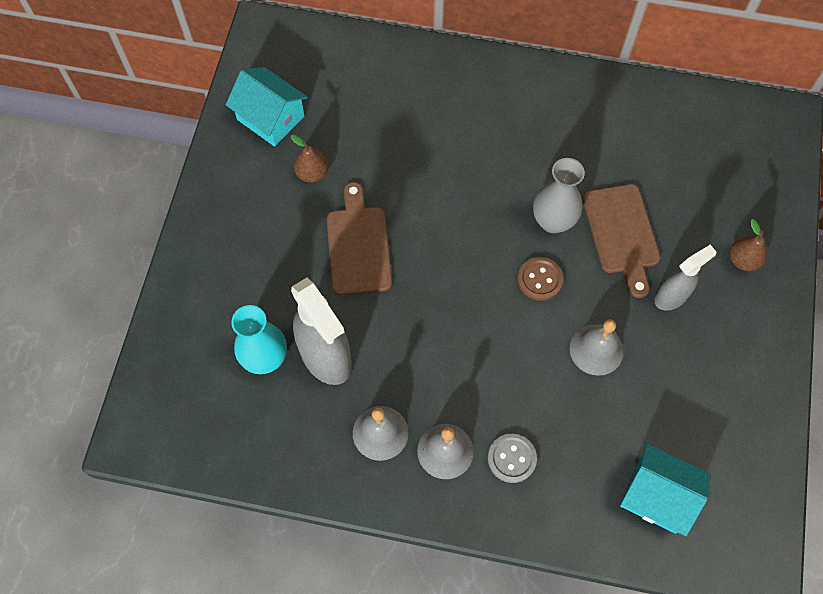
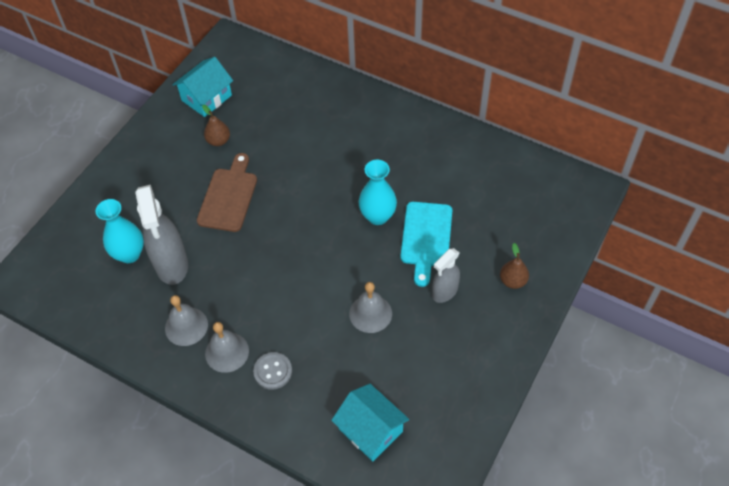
camera: 20 degrees right, 10 degrees down
turquoise house [226,67,308,147] -> turquoise house turned 75 degrees clockwise [172,57,233,117]
brown button [518,257,563,301] -> none
grey vase [533,158,585,233] -> turquoise vase [359,160,397,225]
brown cutting board [582,184,661,298] -> turquoise cutting board [400,202,452,287]
grey spray bottle [654,245,716,310] -> grey spray bottle turned 150 degrees clockwise [432,248,460,303]

